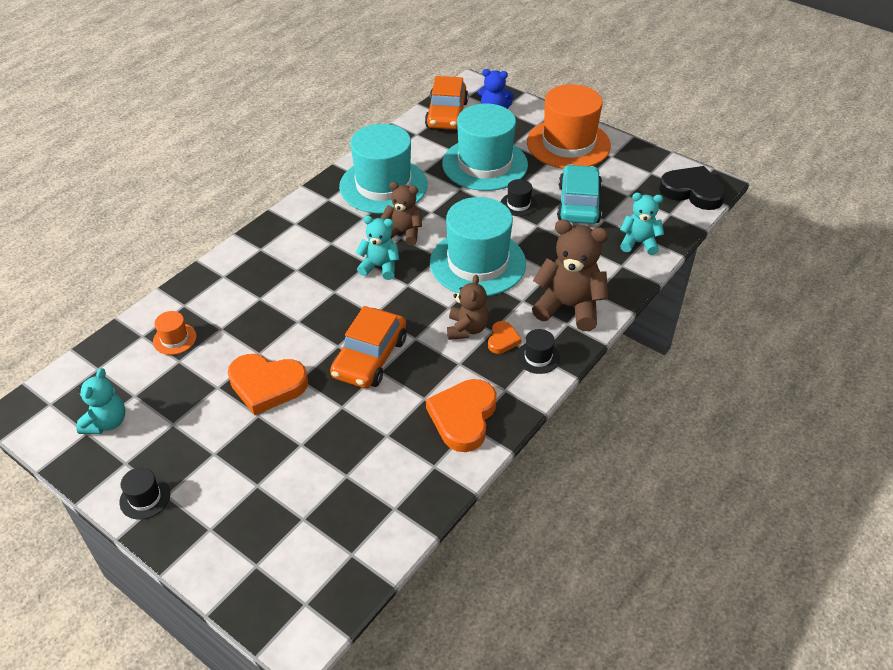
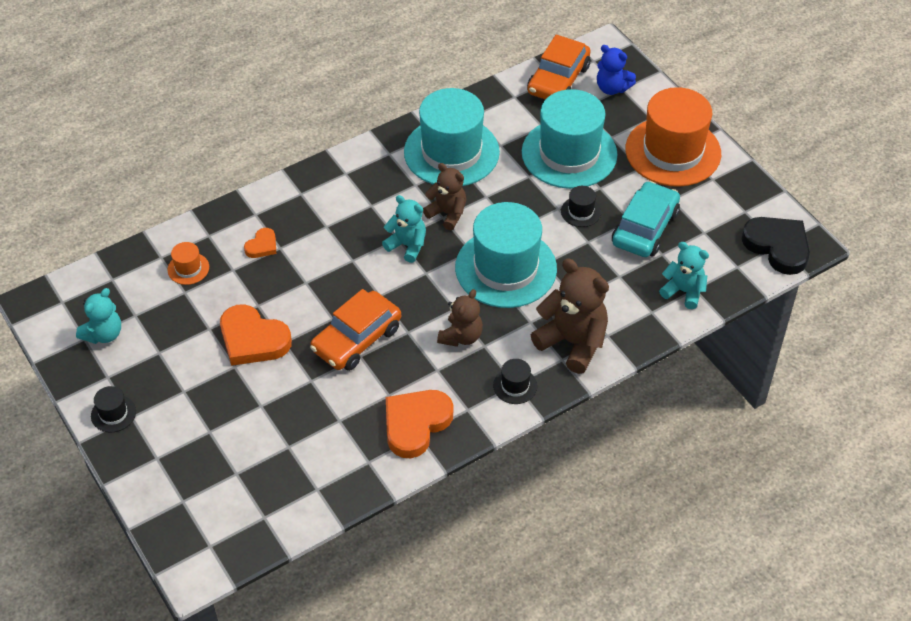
camera: 20 degrees right, 5 degrees up
orange heart [488,321,522,354] -> orange heart moved to [244,228,276,258]

